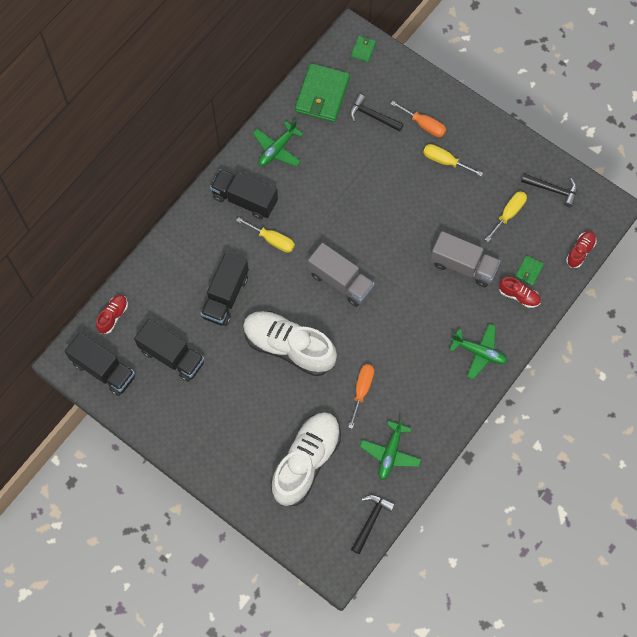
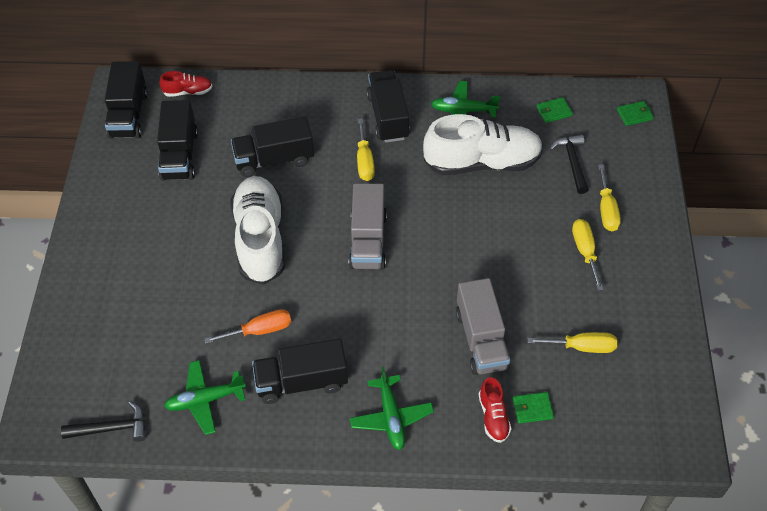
camera: 55 degrees right, 15 degrees down
white shoe [271,412,341,506] -> white shoe moved to [423,114,543,175]
green wallet [295,63,350,122] -> green wallet [536,97,573,123], size x0.45
orange screwdriver [390,101,446,137] -> yellow screwdriver [598,165,621,231]
black hammer [521,174,577,207] -> none
red shoe [566,231,596,268] -> none
none -> black truck [252,339,348,404]

